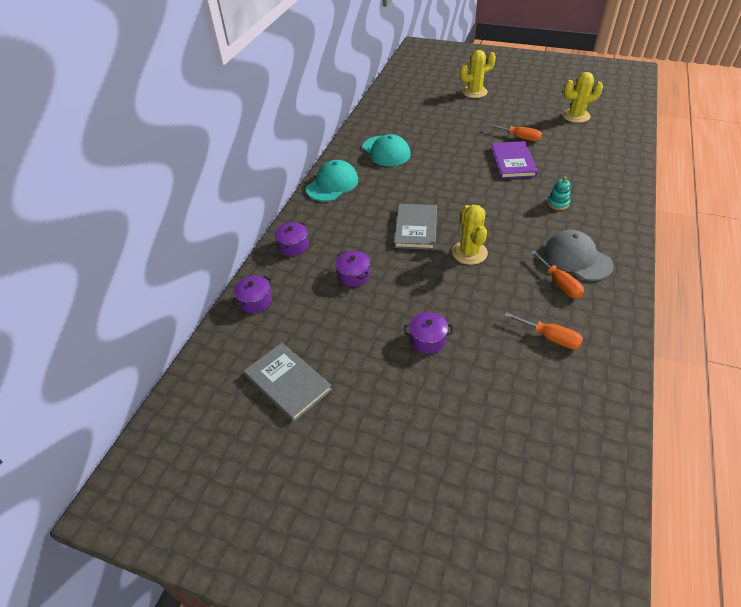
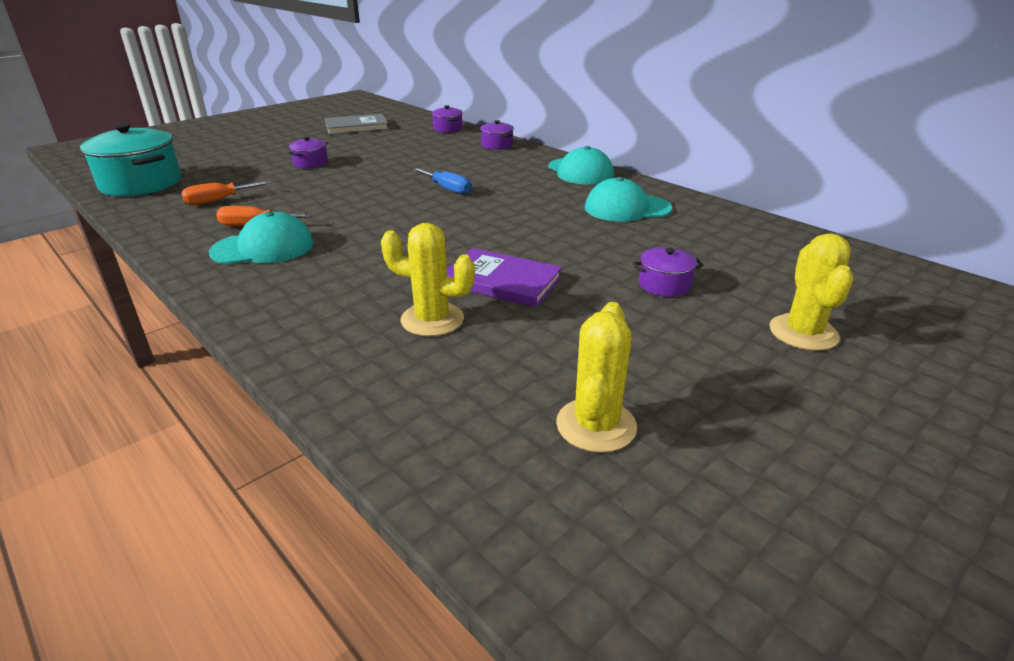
camera: 115 degrees right, 15 degrees down
purple pot [335,251,370,287] -> purple pot moved to [633,247,704,297]
grey book [394,204,437,250] -> blue screwdriver [413,168,471,195]
yellow cactus [452,205,488,265] -> yellow cactus moved to [381,223,475,336]
orange screwdriver [488,124,542,141] -> none
grey cap [544,230,614,281] -> turquoise cap [209,211,314,264]
turquoise stacking toy [547,176,570,210] -> none
none -> turquoise pot [80,123,181,196]

